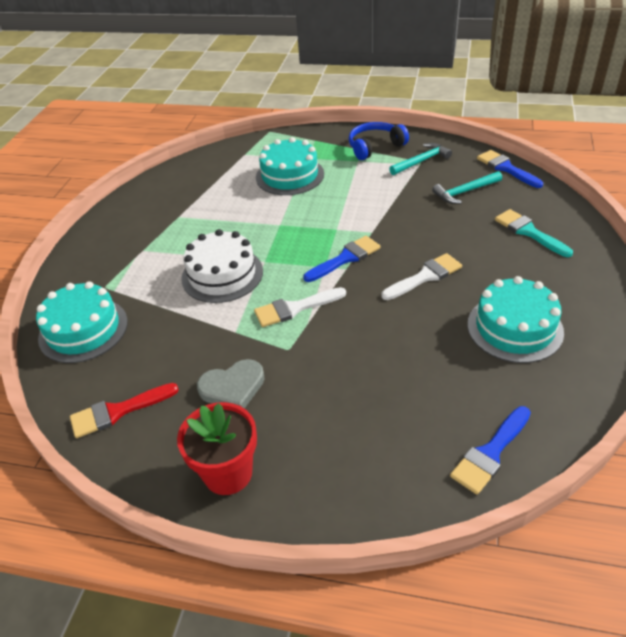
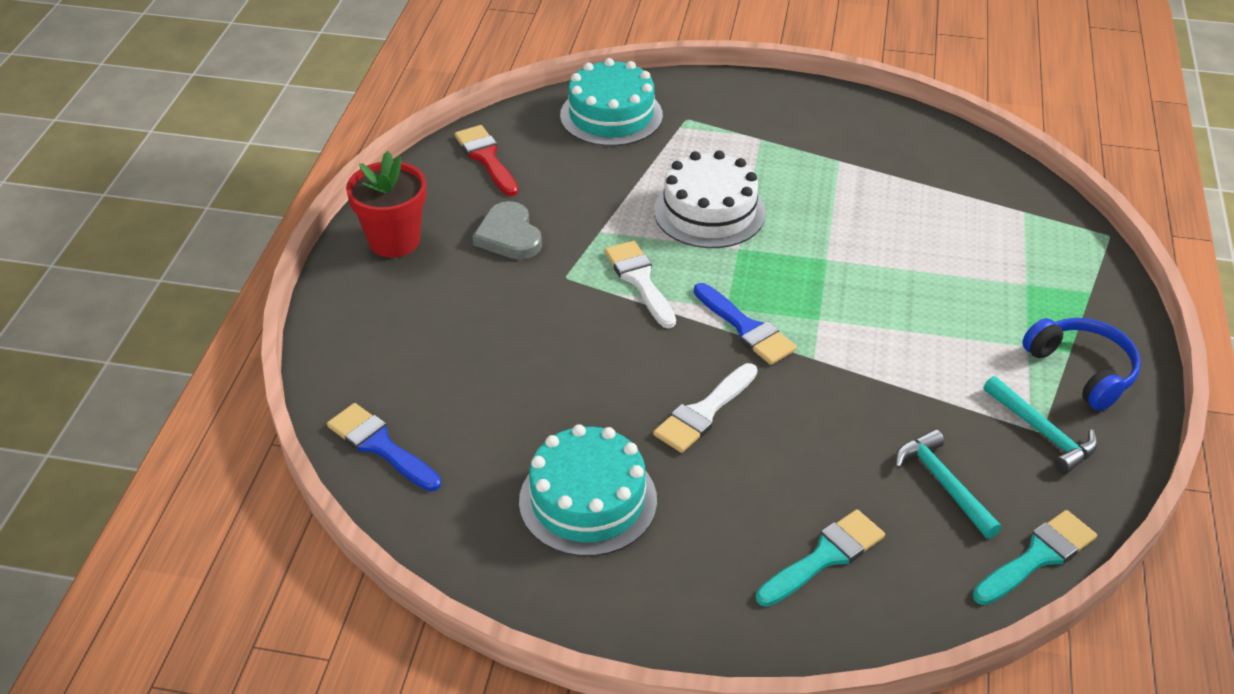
camera: 85 degrees right, 0 degrees up
turquoise cake [256,137,324,195] -> none
white brush [381,253,462,300] -> white brush turned 75 degrees clockwise [653,363,757,453]
blue brush [477,150,543,188] -> turquoise brush [973,510,1097,605]

